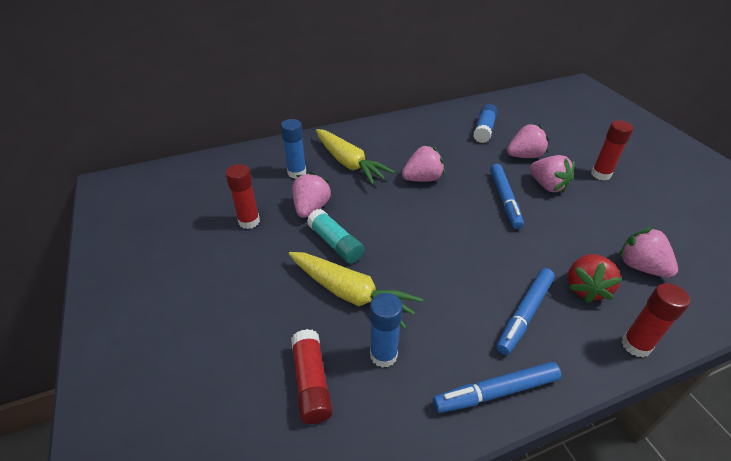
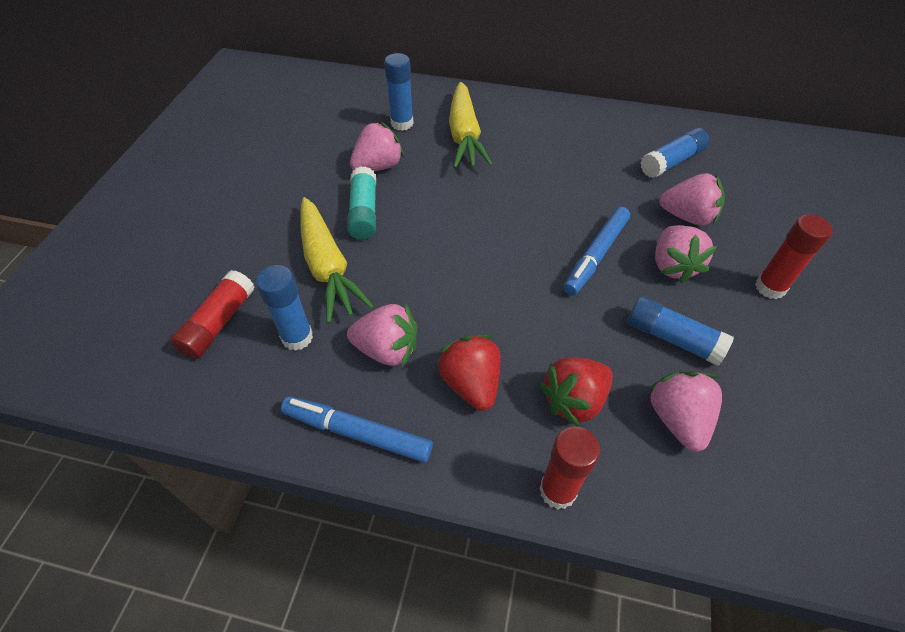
camera: 35 degrees right, 10 degrees up
red glue stick [225,164,260,229] -> none
pink strawberry [402,145,445,182] -> pink strawberry moved to [347,304,417,367]
blue marker [496,268,555,355] -> red strawberry [437,335,500,411]
none -> blue glue stick [627,296,734,366]

